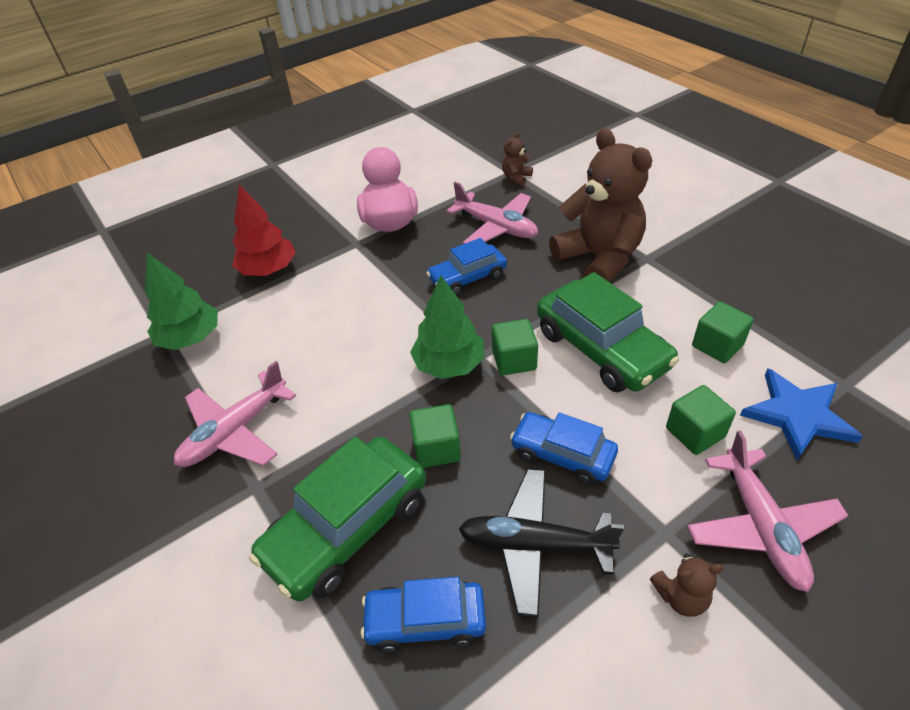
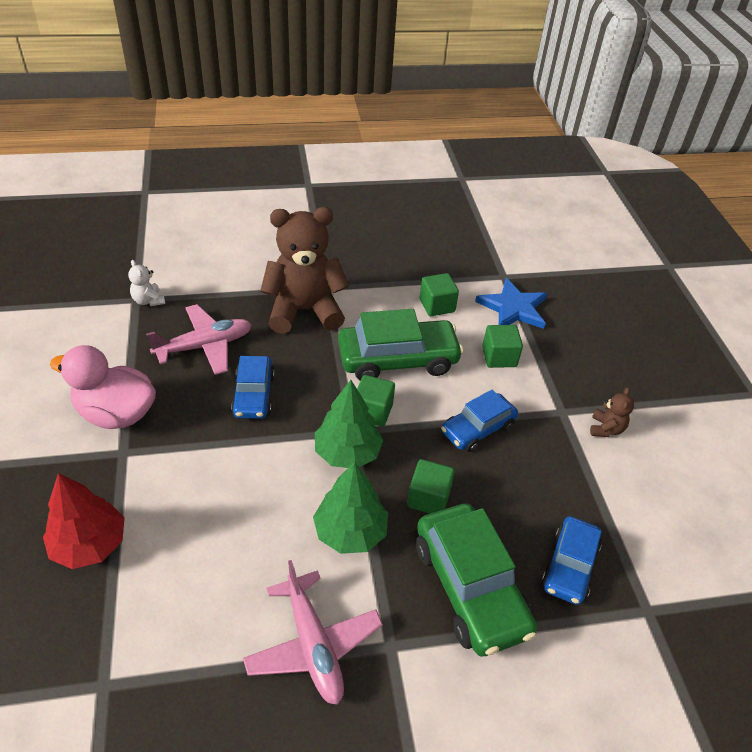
camera: 70 degrees left, 0 degrees up
green tree [145,252,218,350] -> green tree moved to [313,461,388,554]
black plane [459,469,624,618] -> none
brown teddy bear [502,132,533,186] -> white teddy bear [128,260,165,306]
pink plane [687,430,848,592] -> none

